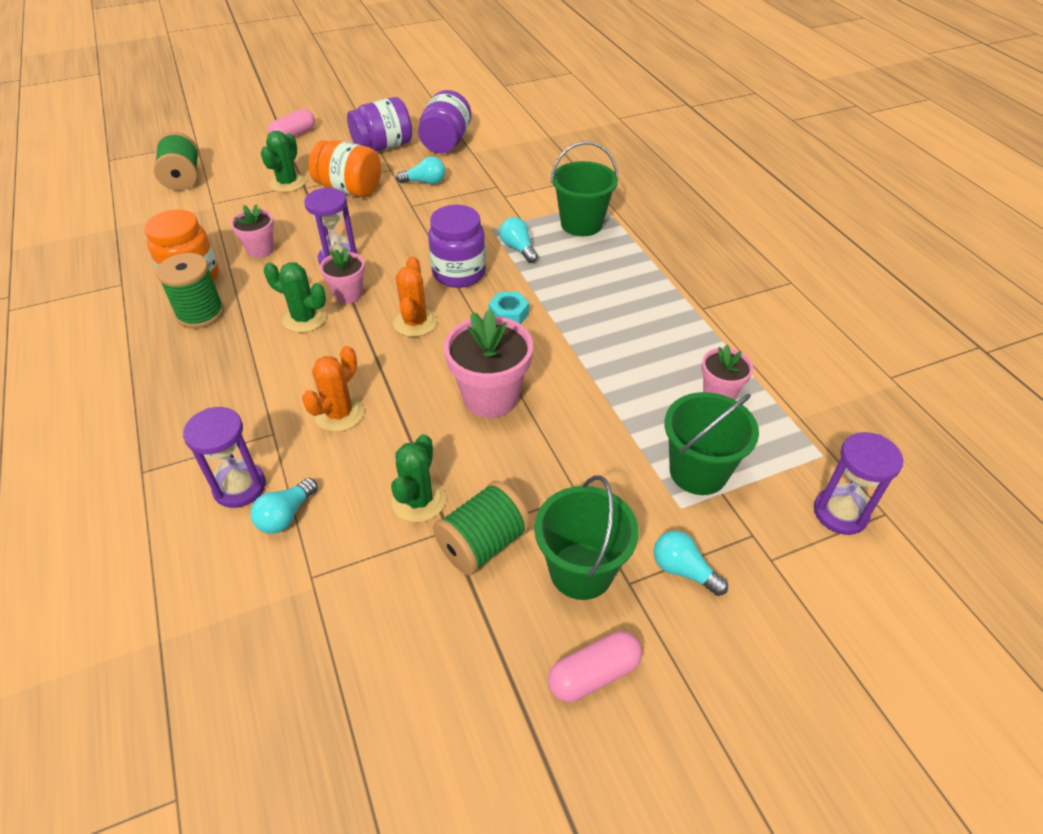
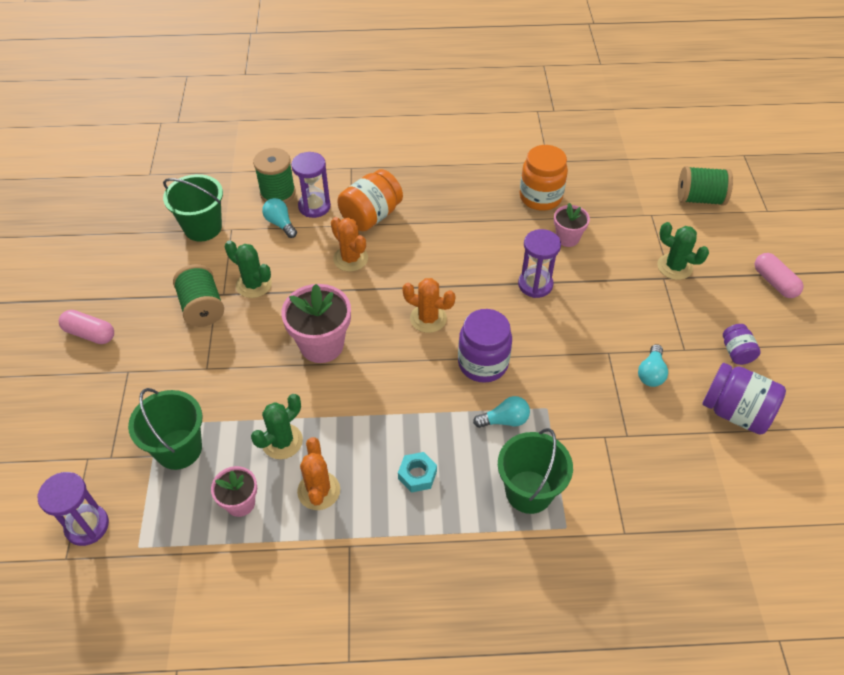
camera: 110 degrees right, 5 degrees up
green spool [156,253,224,329] -> green spool moved to [253,148,296,203]
green cactus [264,262,326,333] -> green cactus moved to [251,394,303,459]
orange jar [309,140,381,197] -> orange jar moved to [338,169,403,231]
pink flower pot [320,247,365,303] -> none
purple jar [347,97,412,152] -> purple jar [723,324,761,365], size x0.55
turquoise nut [488,292,529,324] -> turquoise nut moved to [398,452,437,493]
green bucket [534,475,639,600] -> green bucket moved to [163,174,223,241]
pink capsule [548,631,642,702] -> pink capsule turned 60 degrees counterclockwise [59,310,114,344]
turquoise light bulb [654,530,728,596] -> none
none -> orange cactus [297,437,340,510]

